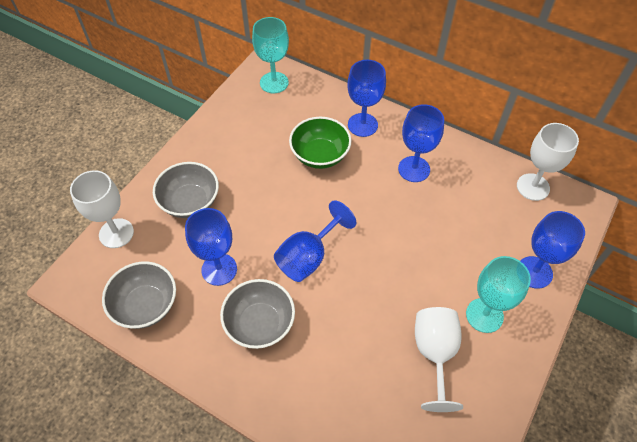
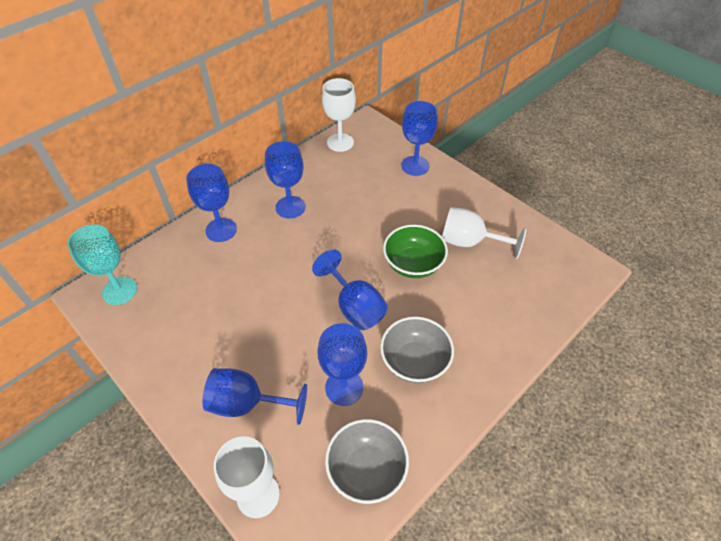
camera: 75 degrees left, 5 degrees down
grey bowl [153,162,219,218] -> blue goblet [203,368,307,425]
green bowl [289,117,351,169] -> green bowl moved to [383,225,448,278]
turquoise goblet [466,256,531,333] -> none

